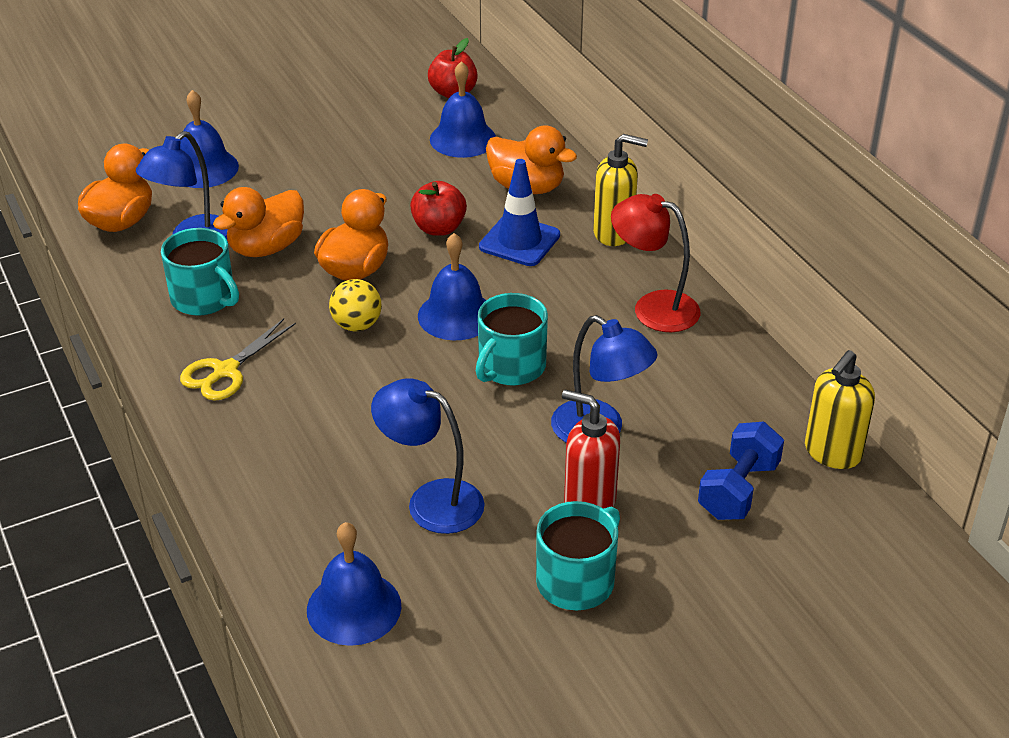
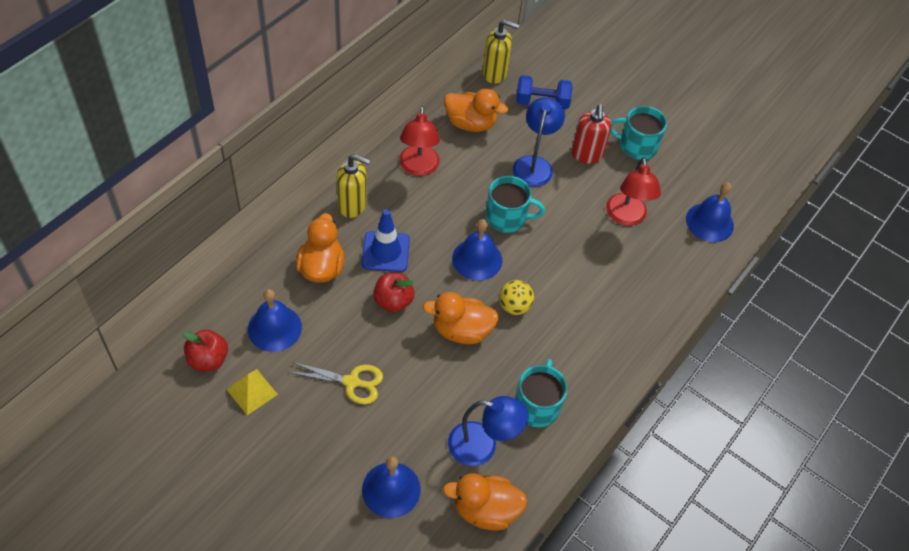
camera: 120 degrees left, 15 degrees up
yellow scissors [180,318,296,401] -> yellow scissors moved to [288,362,383,404]
orange duck [213,187,304,257] -> orange duck moved to [444,89,508,132]
blue lamp [371,378,484,534] -> red lamp [606,157,661,226]
yellow soap dispenser [593,134,648,246] -> yellow soap dispenser turned 120 degrees clockwise [337,154,370,218]
none -> yellow pyramid [226,369,278,415]

